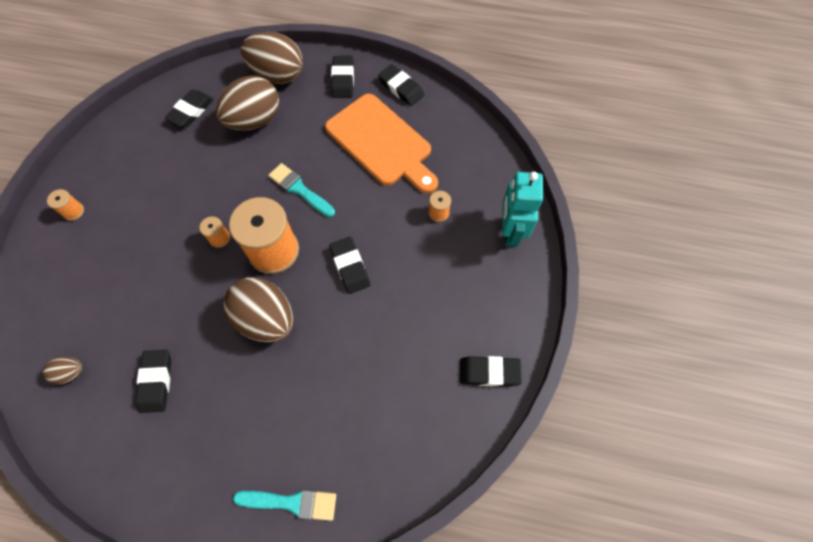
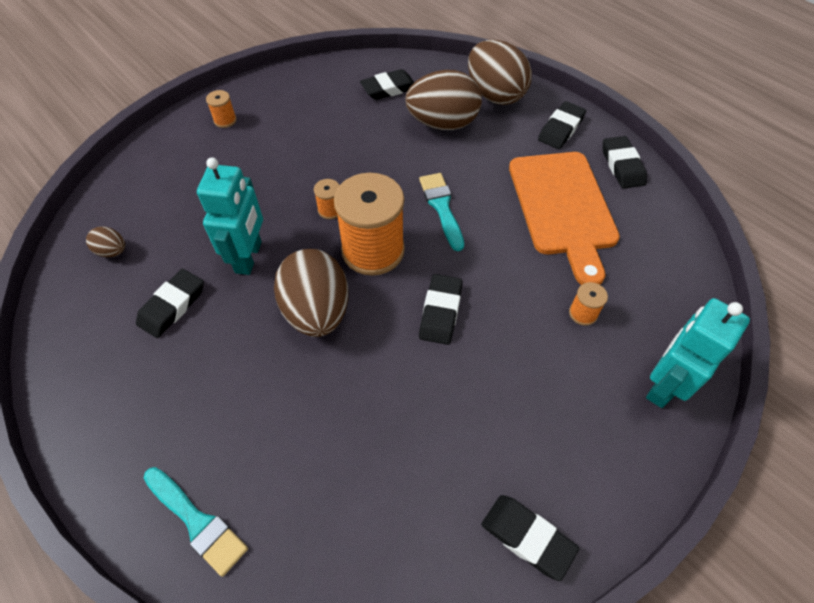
camera: 35 degrees right, 10 degrees down
none -> turquoise robot [197,158,263,275]

